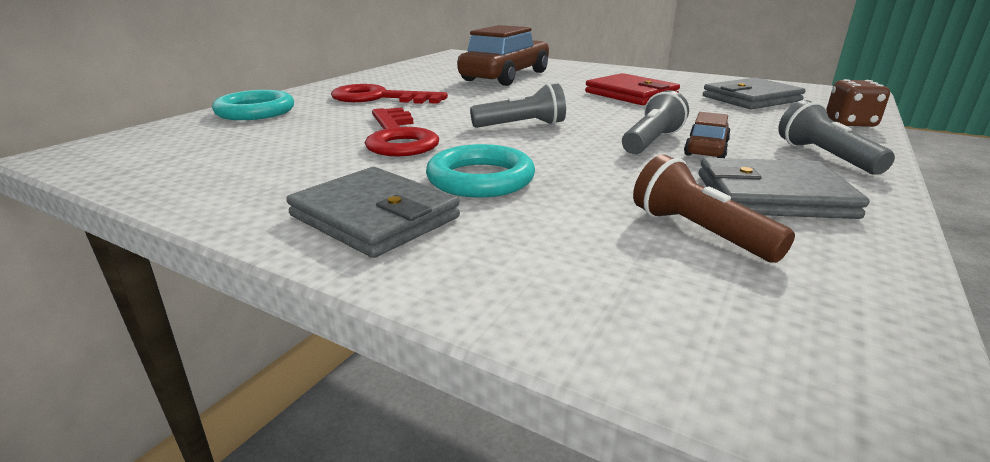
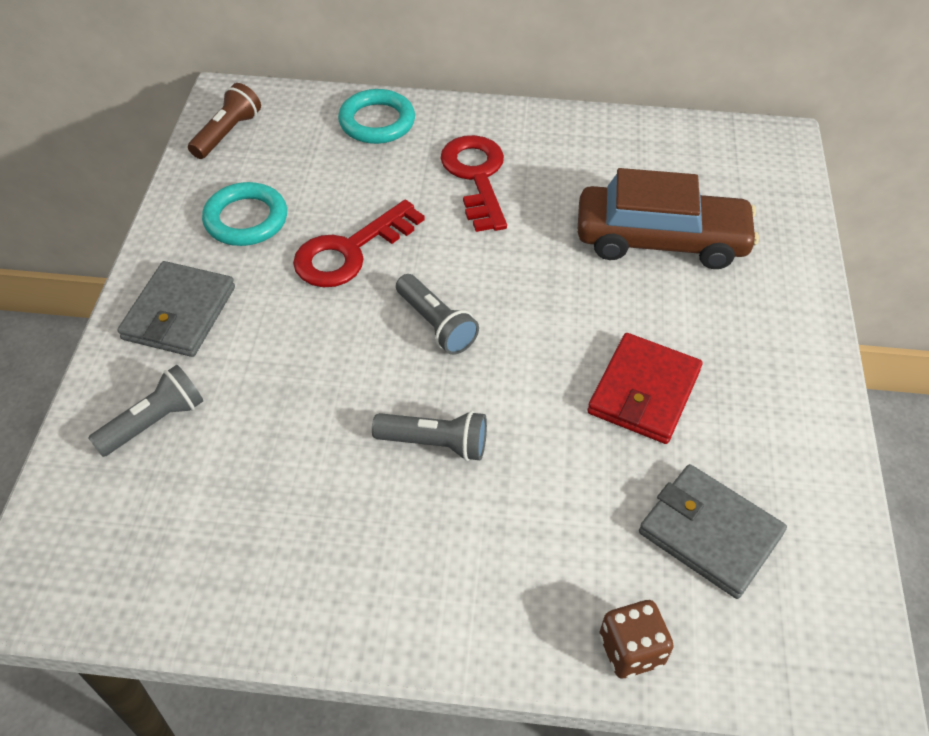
camera: 65 degrees right, 25 degrees up
turquoise ring [426,144,535,198] -> turquoise ring moved to [202,182,287,246]
brown flashlight [633,154,795,263] -> brown flashlight moved to [188,83,261,159]
brown car [684,112,731,158] -> none
grey wallet [698,158,869,219] -> none
grey flashlight [778,100,895,175] -> grey flashlight moved to [89,365,203,457]

